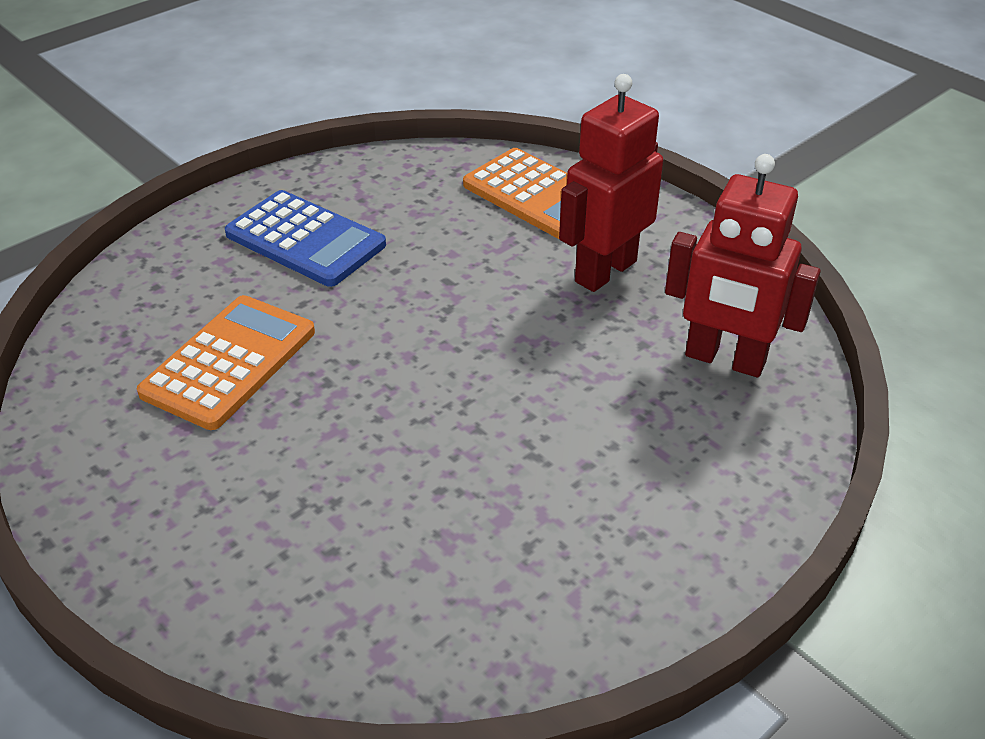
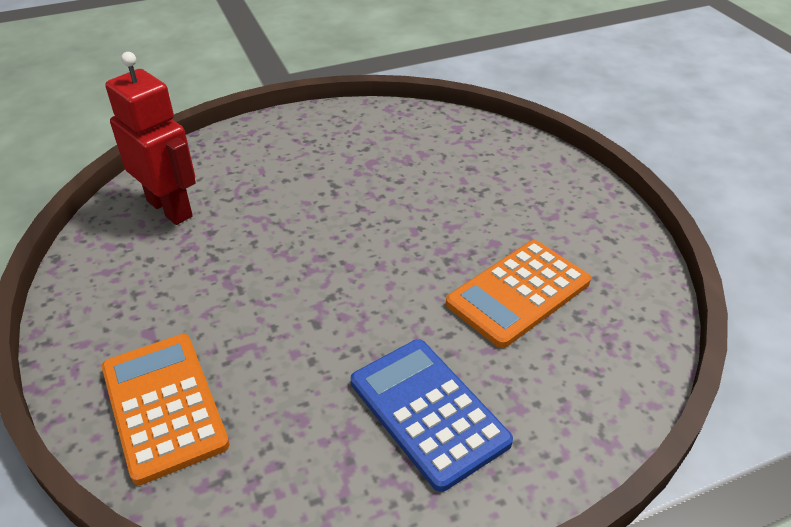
camera: 160 degrees left, 0 degrees up
red robot [559,74,663,292] -> none

